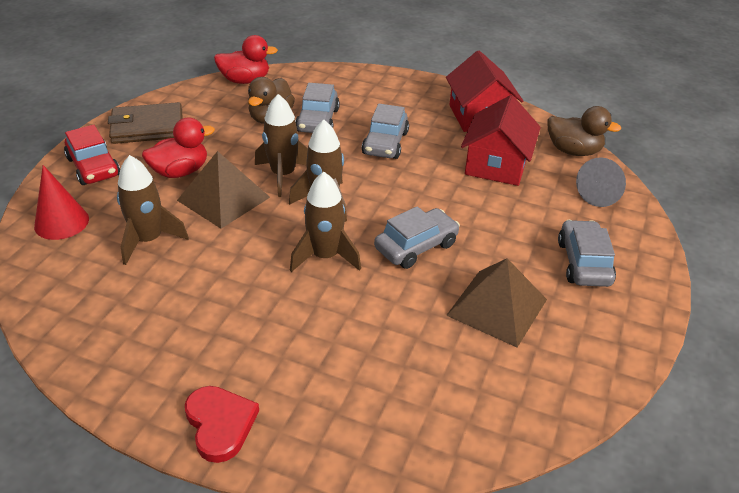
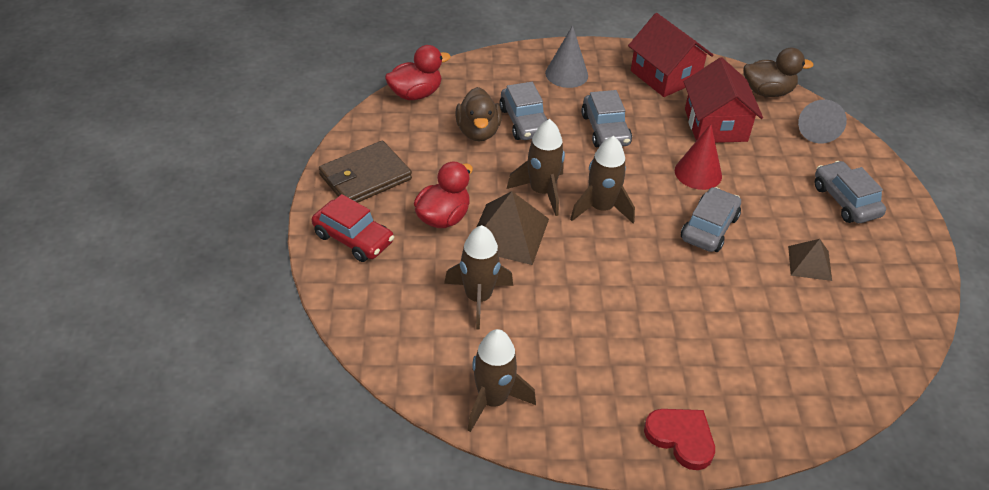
camera: 25 degrees left, 5 degrees up
red cone [34,165,89,240] -> red cone moved to [675,124,722,190]
brown rocket [290,172,361,272] -> brown rocket moved to [468,329,536,432]
brown pyramid [446,258,547,347] -> brown pyramid [788,239,832,281], size x0.60
none -> grey cone [545,25,588,88]

